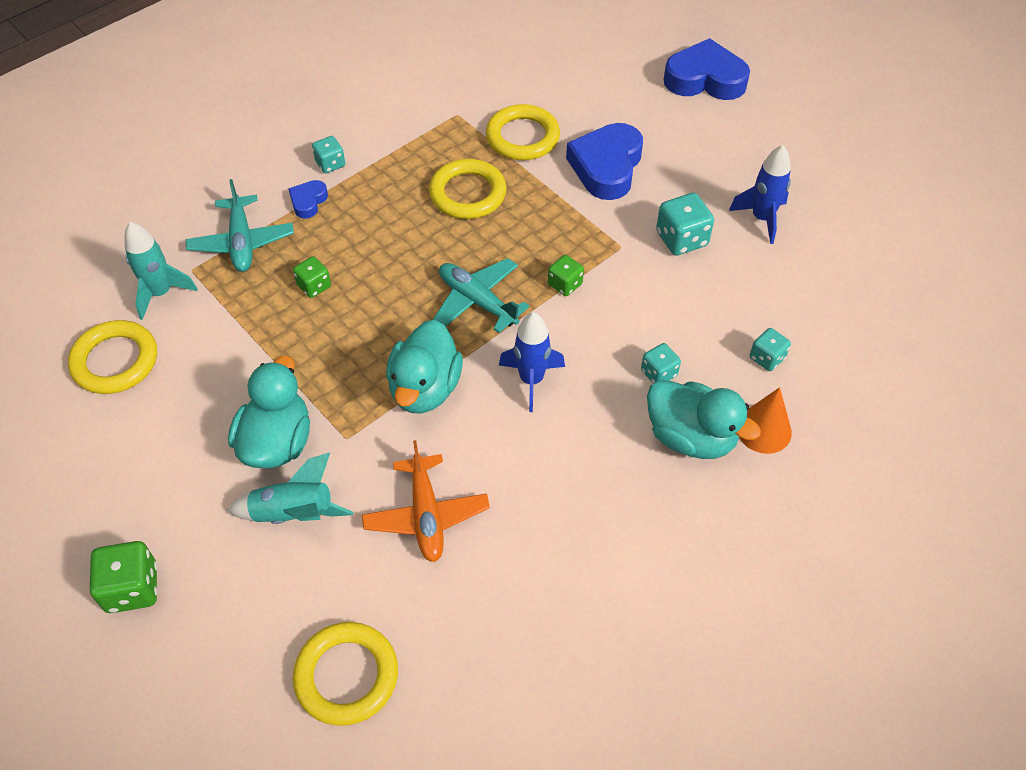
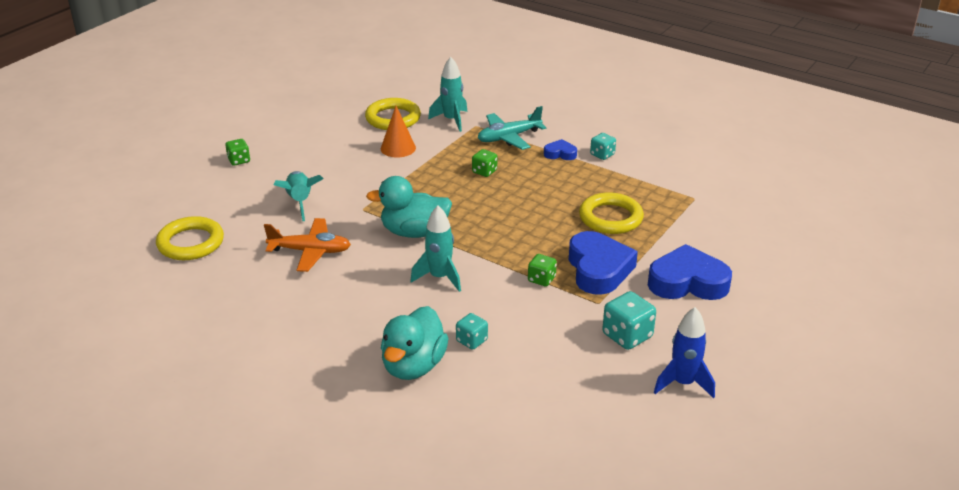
camera: 75 degrees right, 20 degrees down
green dice [90,541,157,613] -> green dice [225,139,250,166], size x0.62
turquoise duck [228,355,310,469] -> none
orange plane [362,440,490,562] -> orange plane turned 150 degrees counterclockwise [264,218,351,272]
turquoise plane [433,258,529,333] -> none
yellow ring [486,104,560,160] -> none
blue rocket [499,312,565,412] -> turquoise rocket [410,206,461,292]
blue heart [664,38,750,100] -> blue heart moved to [569,231,638,295]
orange cone [739,387,792,454] -> orange cone moved to [381,106,416,158]
turquoise dice [750,328,791,371] -> none

